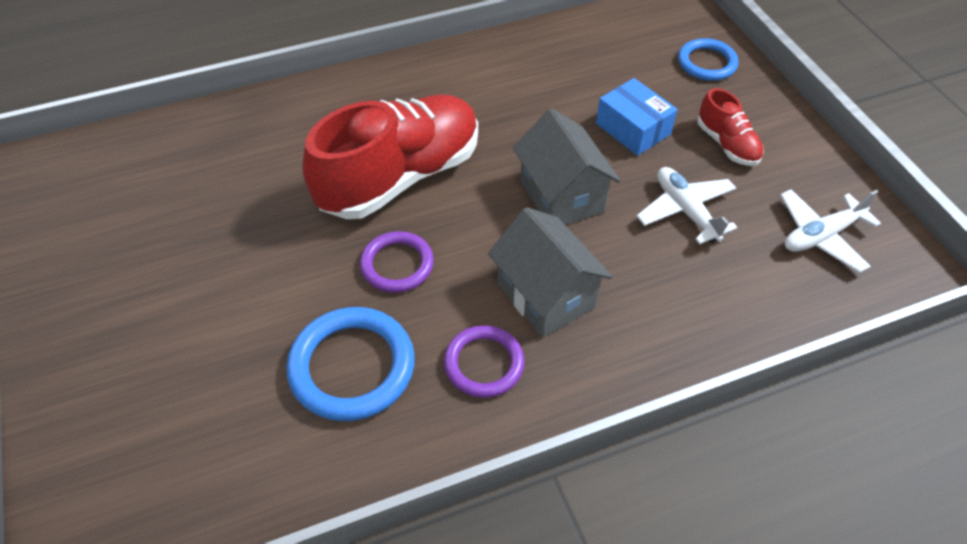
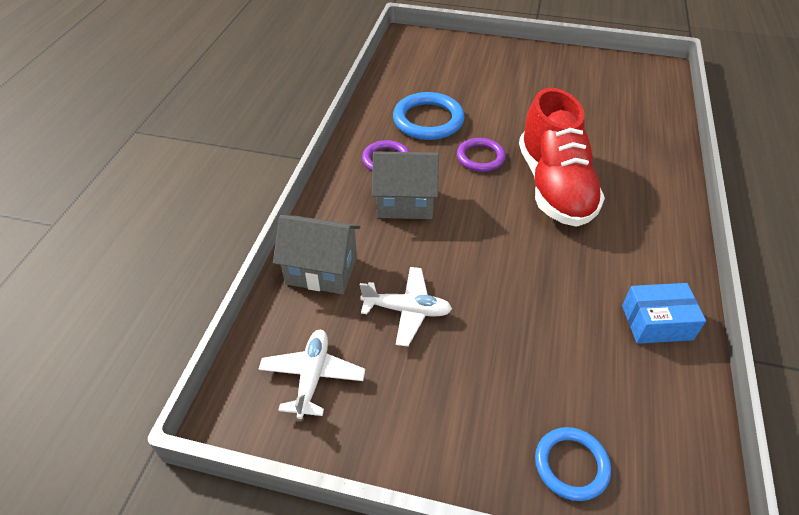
camera: 125 degrees right, 5 degrees down
grey house [513,108,621,225] -> grey house moved to [273,215,360,294]
blue box [596,78,678,156] -> blue box moved to [622,283,706,344]
red shoe [698,88,764,166] -> none

